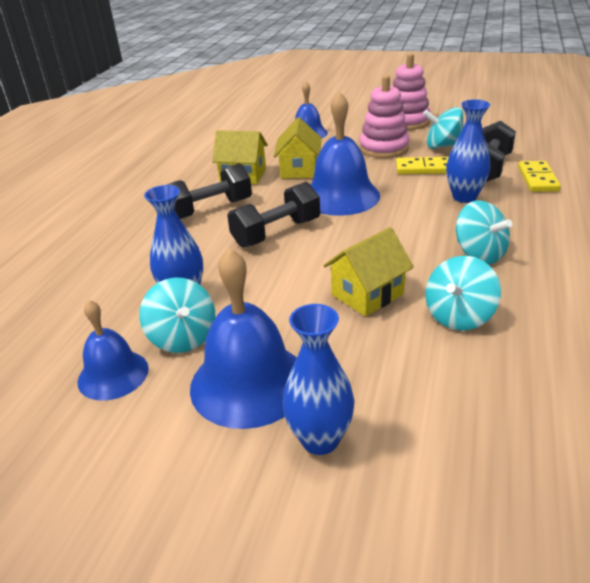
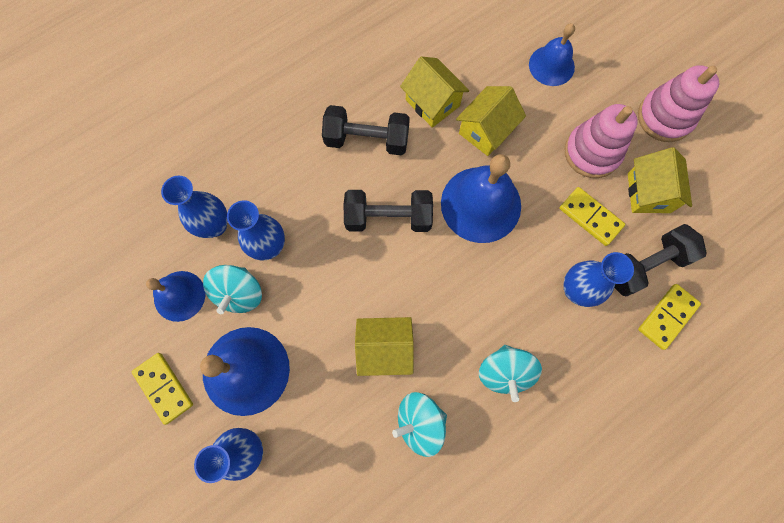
camera: 35 degrees right, 40 degrees up
turquoise spinning top [423,107,463,149] -> yellow house [628,147,692,213]
none -> yellow domino [132,353,193,425]
none -> blue vase [161,176,228,238]

